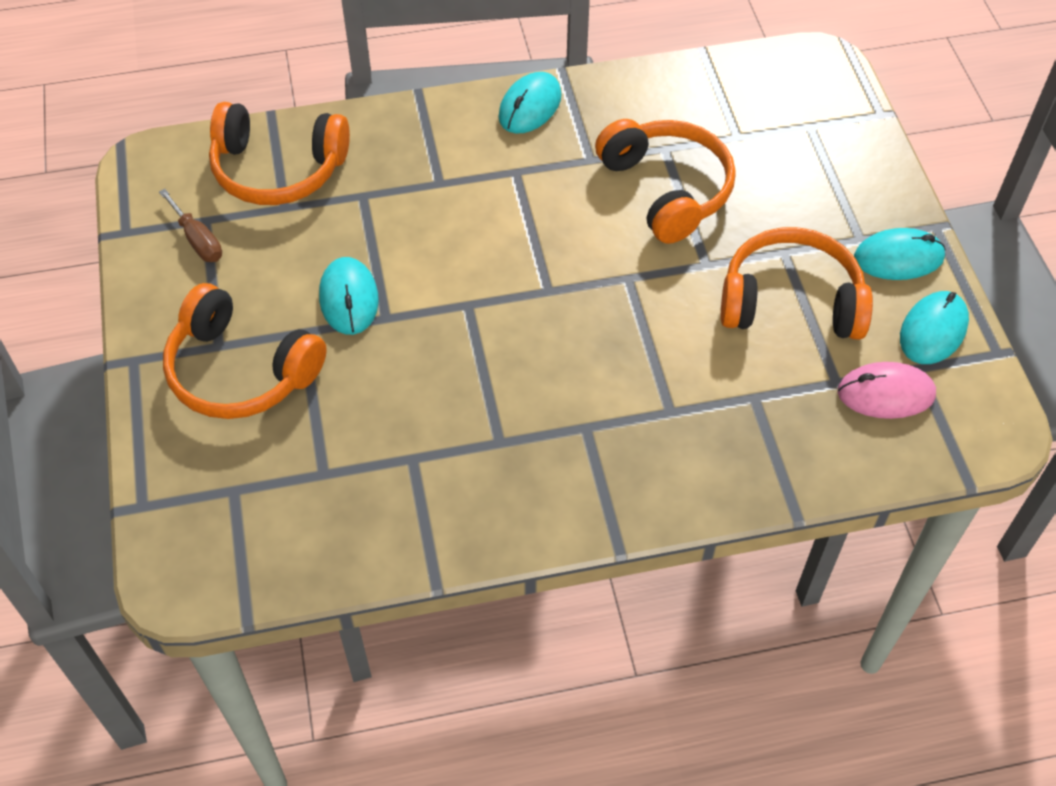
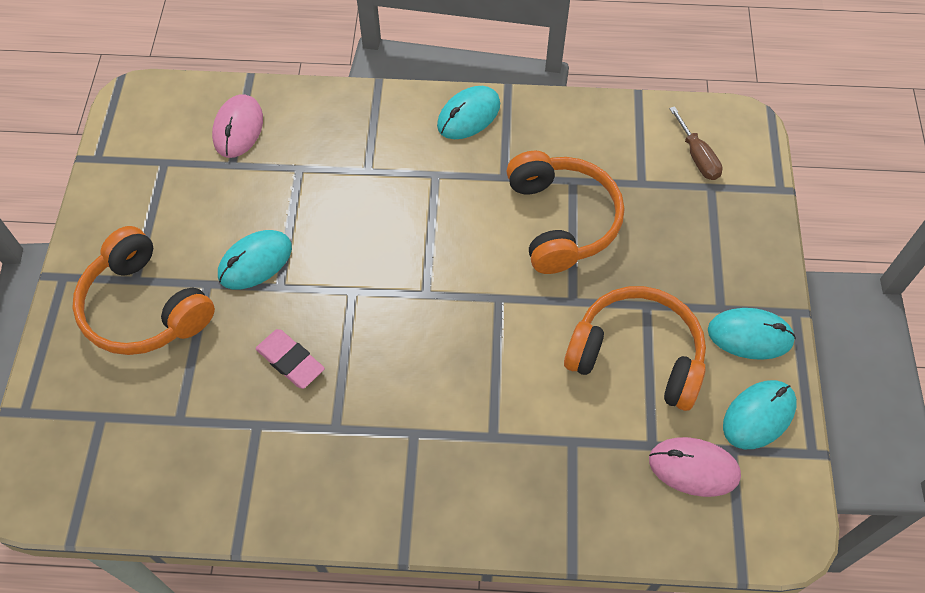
camera: 15 degrees right, 5 degrees up
brown screwdriver [159,189,222,262] -> brown screwdriver moved to [669,106,722,180]
orange headphones [209,102,350,205] -> pink mouse [212,94,263,158]
turquoise mouse [319,257,379,335] -> turquoise mouse turned 45 degrees clockwise [218,230,292,289]
none -> pink eraser [255,329,325,389]

